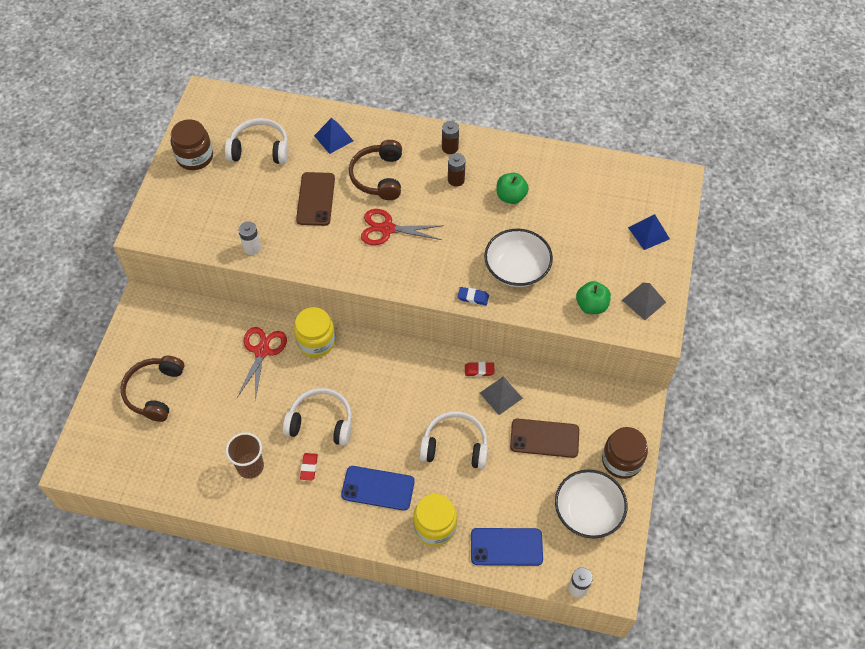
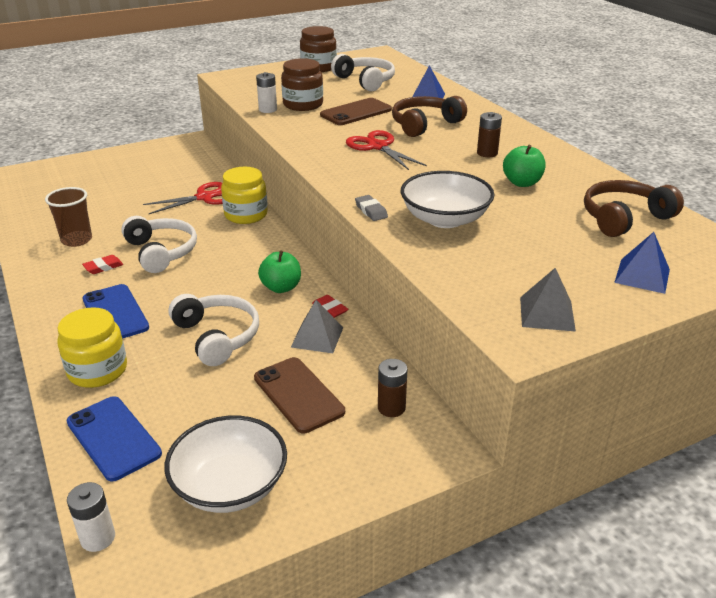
camera: 50 degrees right, 25 degrees down
brown headphones [120,356,184,422] -> brown headphones moved to [584,180,684,237]
brown battery [442,121,459,154] -> brown battery moved to [378,359,408,417]
blue eraser [458,287,489,305] -> grey eraser [355,195,388,221]
green apple [576,281,611,314] -> green apple moved to [258,250,301,293]
brown jar [602,427,648,479] -> brown jar moved to [281,58,323,111]

